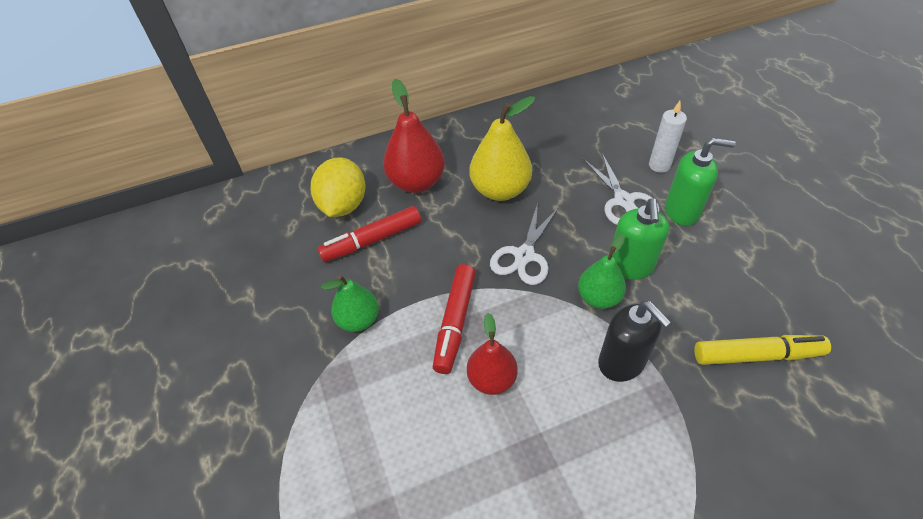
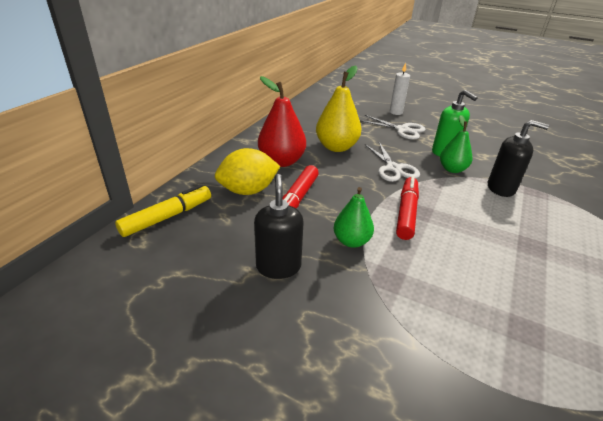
camera: 45 degrees left, 15 degrees down
yellow lemon [311,157,366,217] -> yellow lemon turned 75 degrees counterclockwise [215,148,280,195]
red marker [433,264,476,374] -> red marker turned 135 degrees counterclockwise [396,176,419,240]
red pear [467,313,518,395] -> none
green soap dispenser [665,138,736,226] -> none
yellow marker [694,335,831,365] -> yellow marker moved to [115,185,211,237]
none -> black soap dispenser [254,174,304,279]

